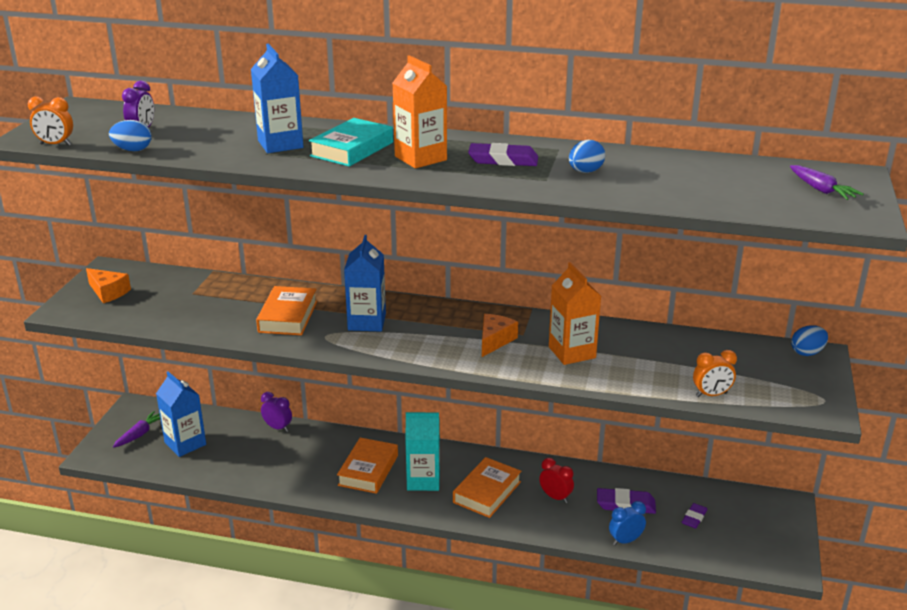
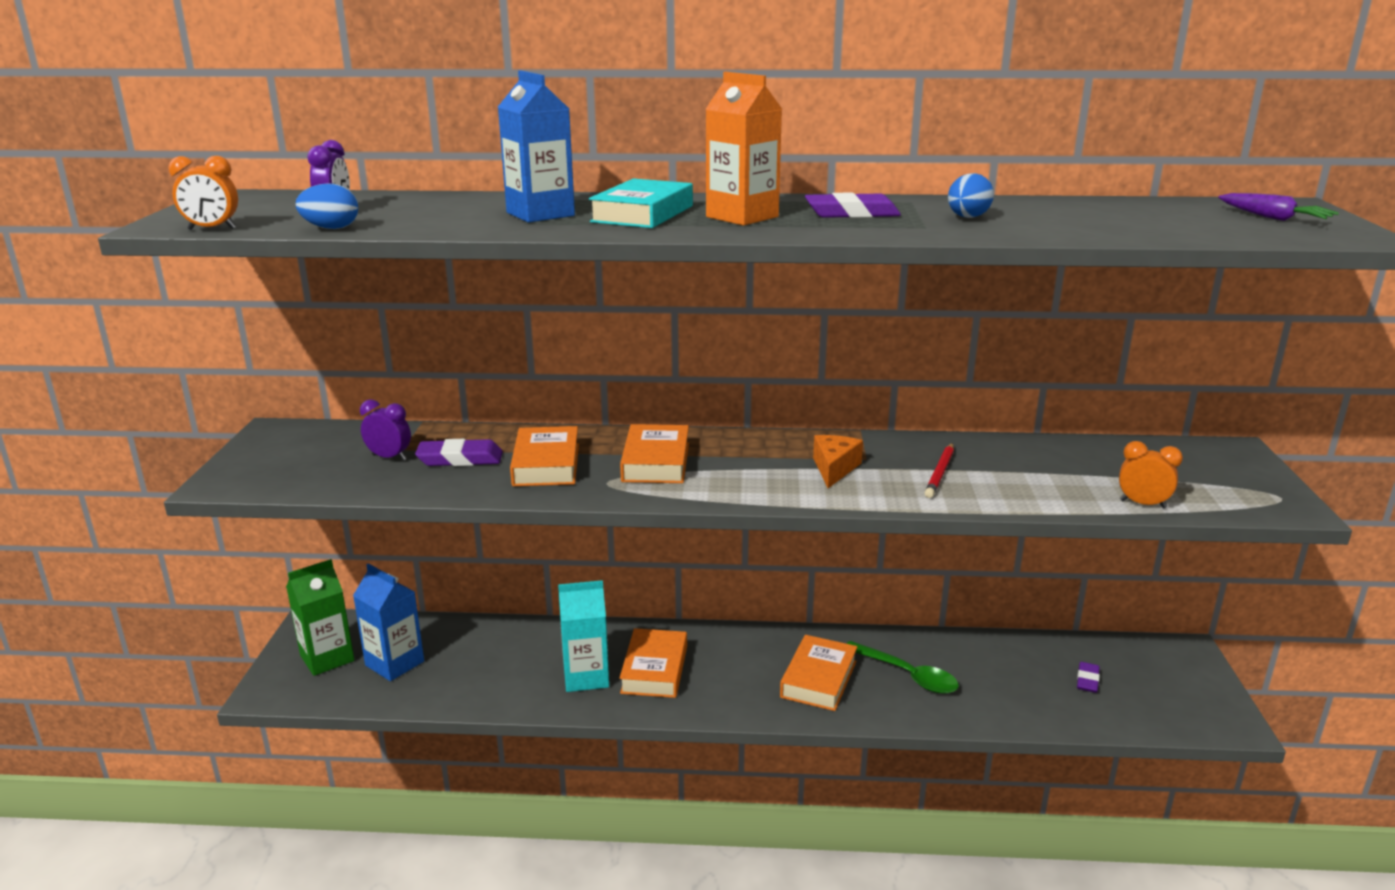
camera: 10 degrees left, 5 degrees down
orange cheese [86,268,131,303] -> none
purple carrot [113,411,160,448] -> green carton [286,559,354,676]
purple clock [261,392,292,432] -> purple clock moved to [360,400,411,461]
blue carton [344,235,386,332] -> orange book [620,424,689,483]
turquoise carton [405,412,440,491] -> turquoise carton moved to [558,580,609,692]
red clock [539,458,574,503] -> green spoon [846,641,959,694]
orange carton [549,262,601,365] -> red pencil [924,443,954,498]
purple eraser [597,488,656,514] -> purple eraser moved to [415,439,503,466]
blue clock [609,501,646,545] -> none
orange clock [693,350,737,397] -> orange clock turned 135 degrees counterclockwise [1119,441,1183,508]
blue egg [791,325,828,356] -> none

